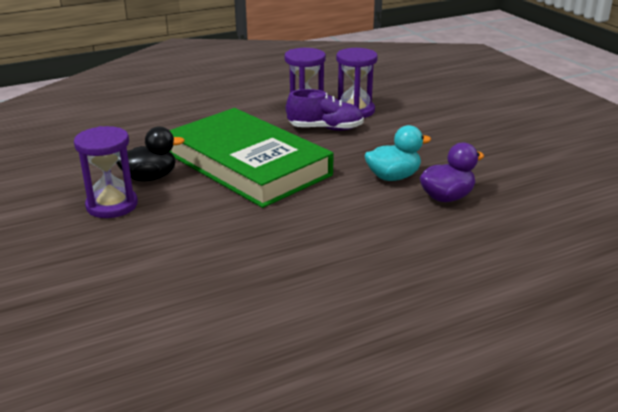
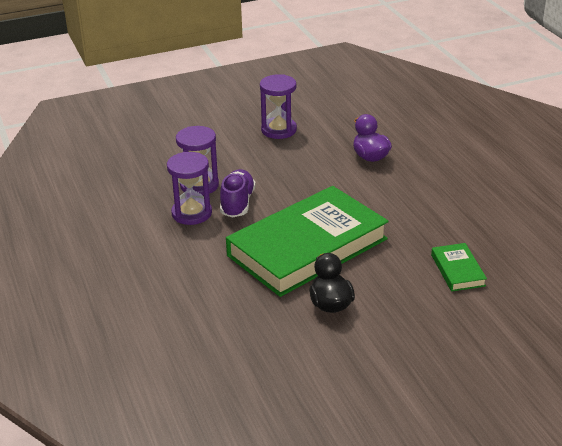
camera: 85 degrees left, 5 degrees up
purple hourglass [74,126,138,218] -> purple hourglass moved to [260,74,297,139]
turquoise duck [364,125,431,181] -> none
none -> green book [431,243,487,292]

